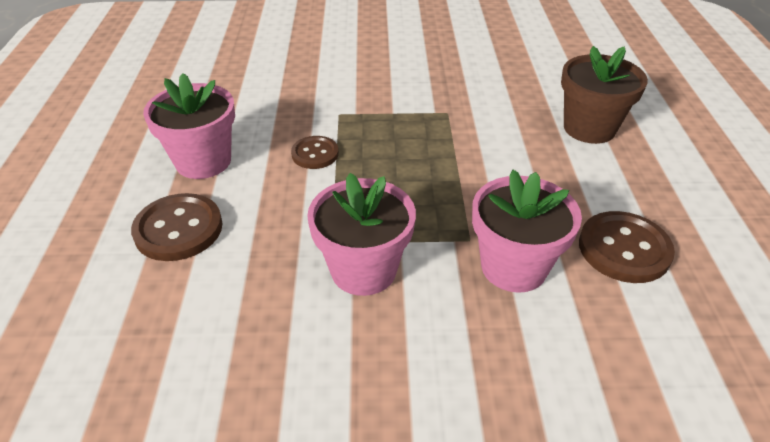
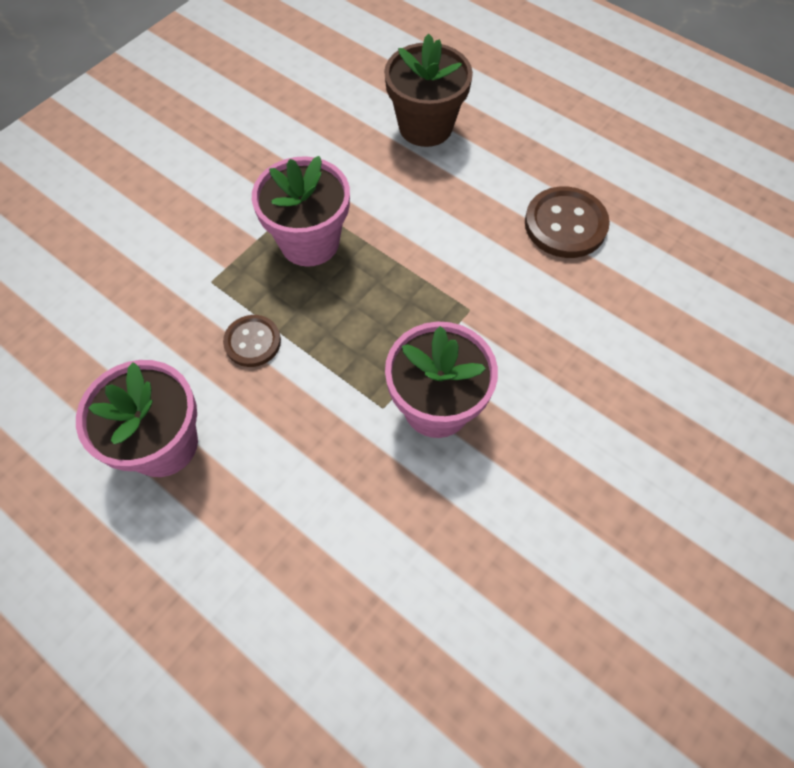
camera: 50 degrees left, 20 degrees up
brown button [131,193,222,261] -> none
pink flower pot [472,170,582,293] -> pink flower pot moved to [252,156,350,267]

